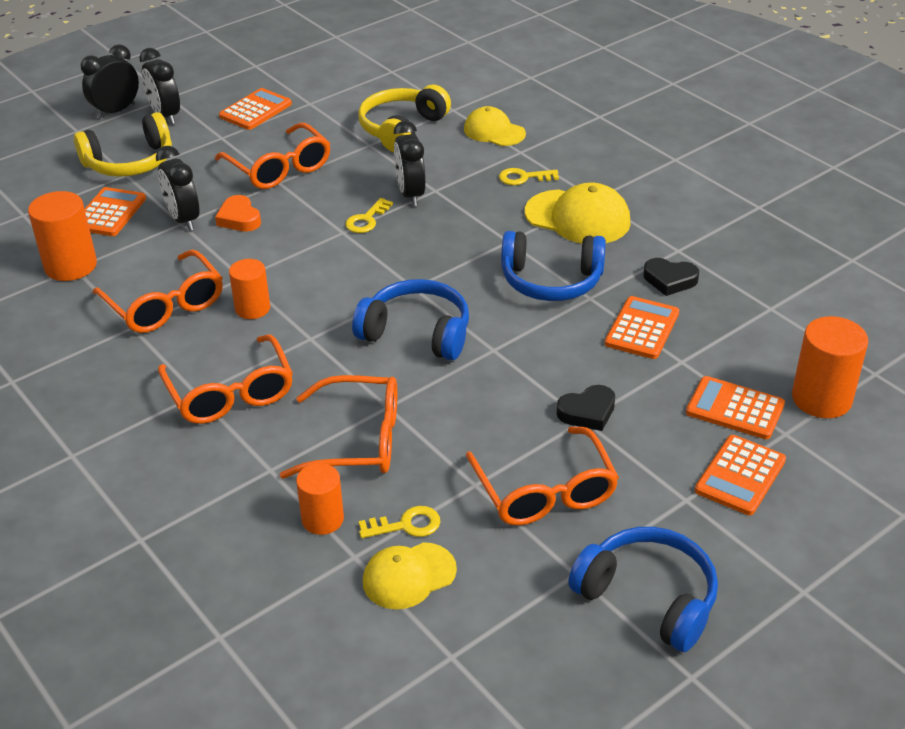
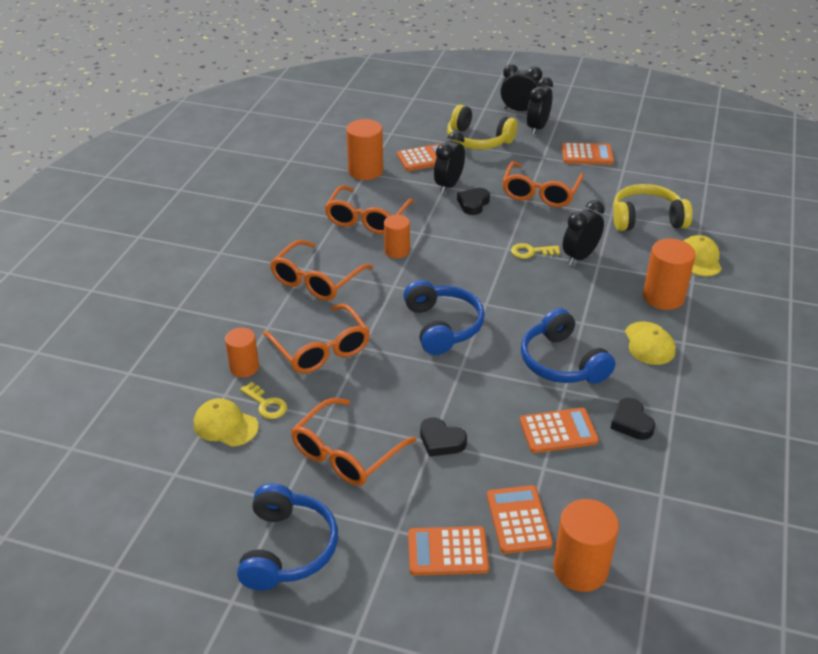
camera: 55 degrees right, 0 degrees up
orange heart [215,195,261,232] -> black heart [457,188,490,215]
yellow key [499,168,559,185] -> orange cylinder [643,238,696,310]
yellow cap [525,182,631,244] -> yellow cap [625,322,676,365], size x0.66

